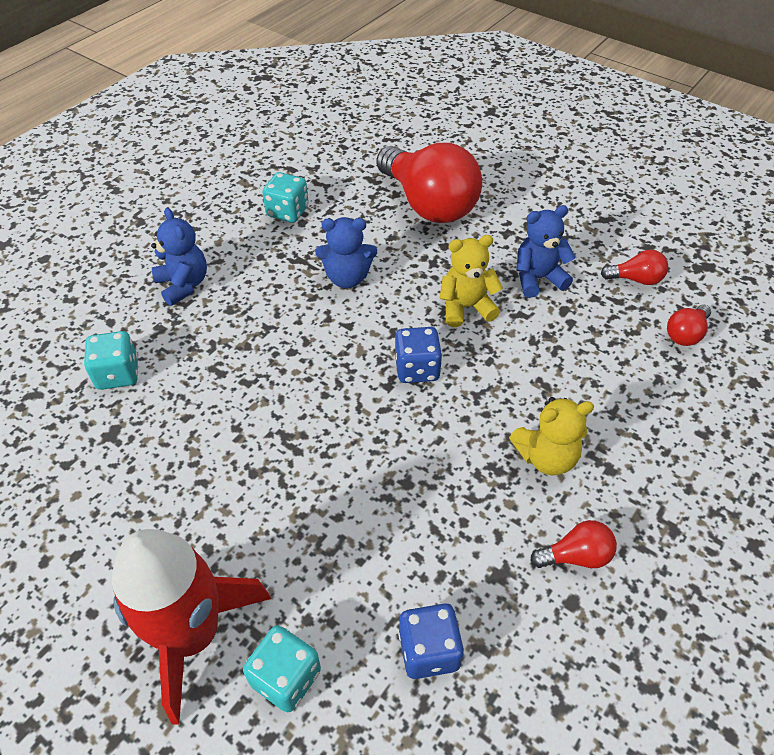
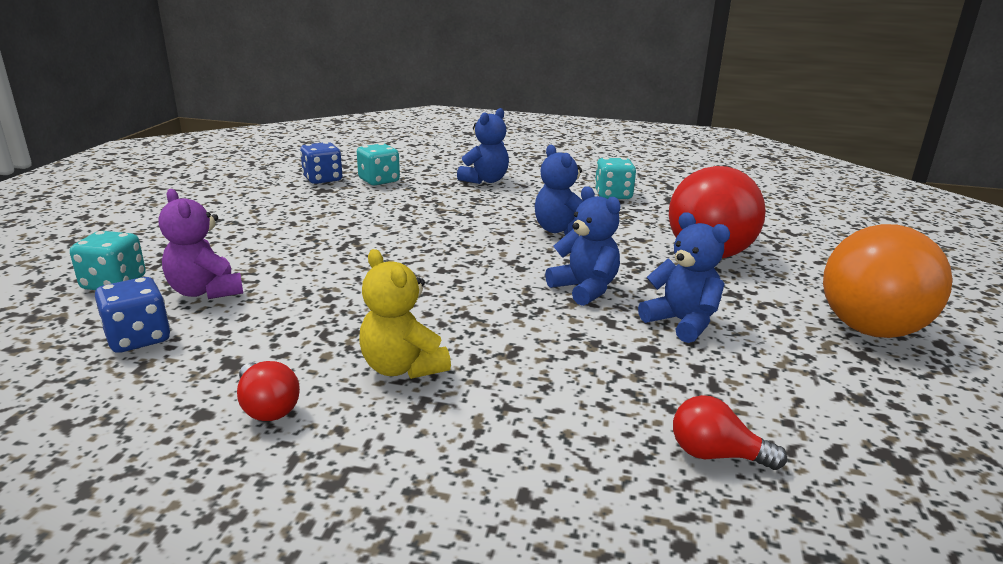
camera: 65 degrees right, 25 degrees down
red rocket [112,529,271,725] -> none
blue dice [395,327,442,383] -> blue dice moved to [300,142,343,184]
yellow teddy bear [439,235,503,327] -> blue teddy bear [545,186,621,306]
red light bulb [601,250,668,285] -> none
none -> purple teddy bear [159,189,243,299]
none -> orange light bulb [823,224,953,338]

